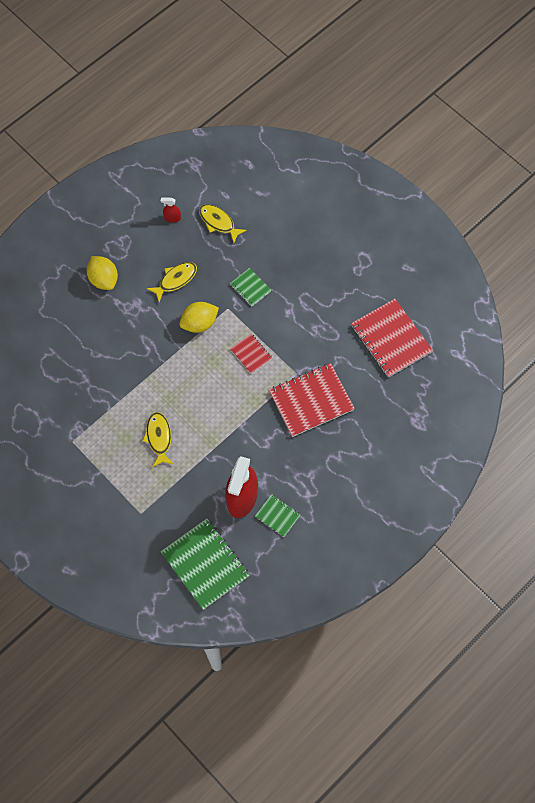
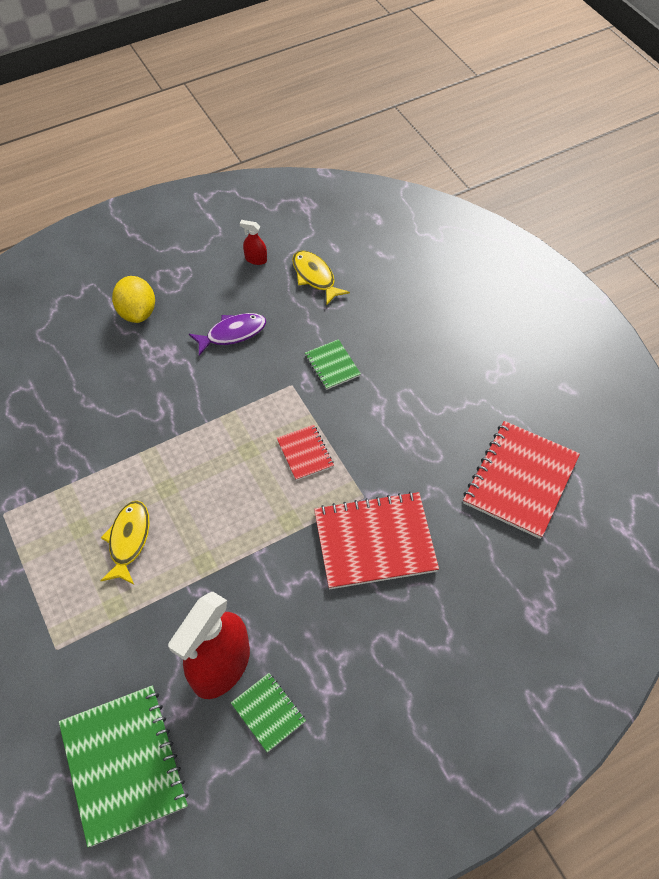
camera: 15 degrees right, 10 degrees down
yellow fish [147,262,197,302] -> purple fish [189,313,266,356]
yellow lemon [179,302,219,333] -> none
red notebook [351,299,433,378] -> red notebook turned 45 degrees clockwise [463,421,580,539]

